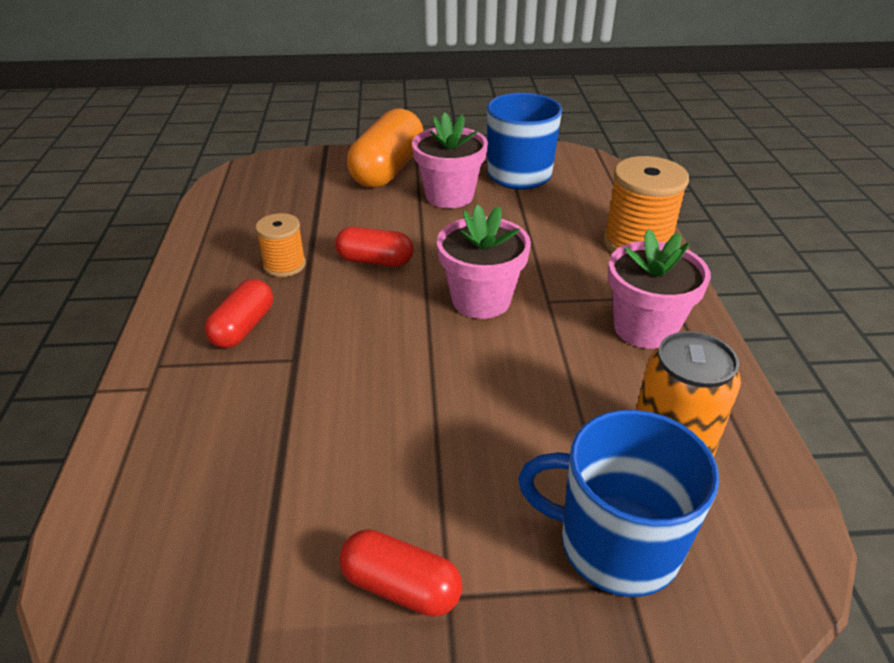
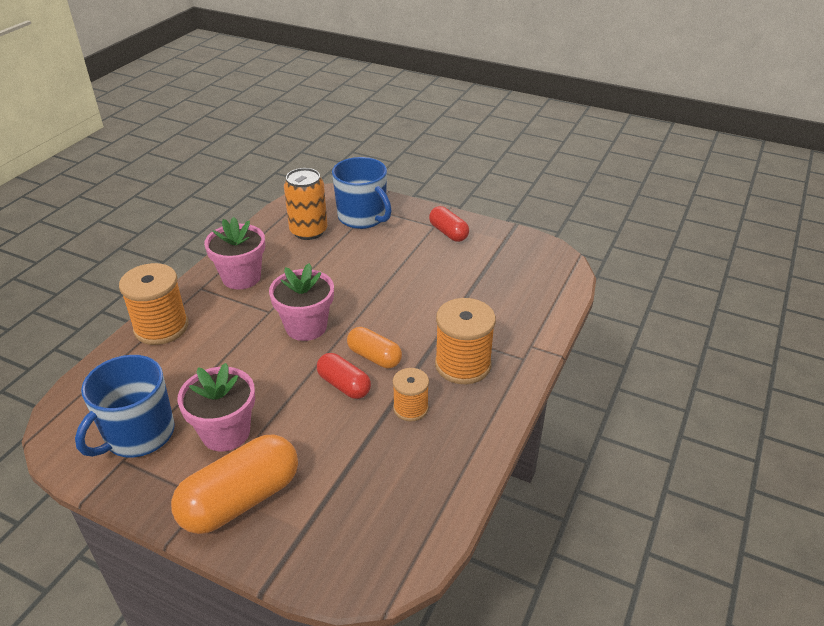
camera: 150 degrees left, 0 degrees up
red capsule [205,279,273,348] -> orange spool [435,298,496,384]
none -> orange capsule [347,327,402,368]

